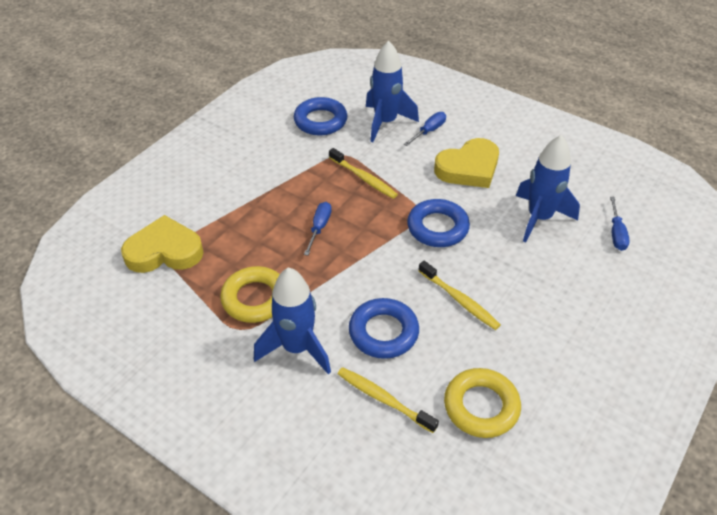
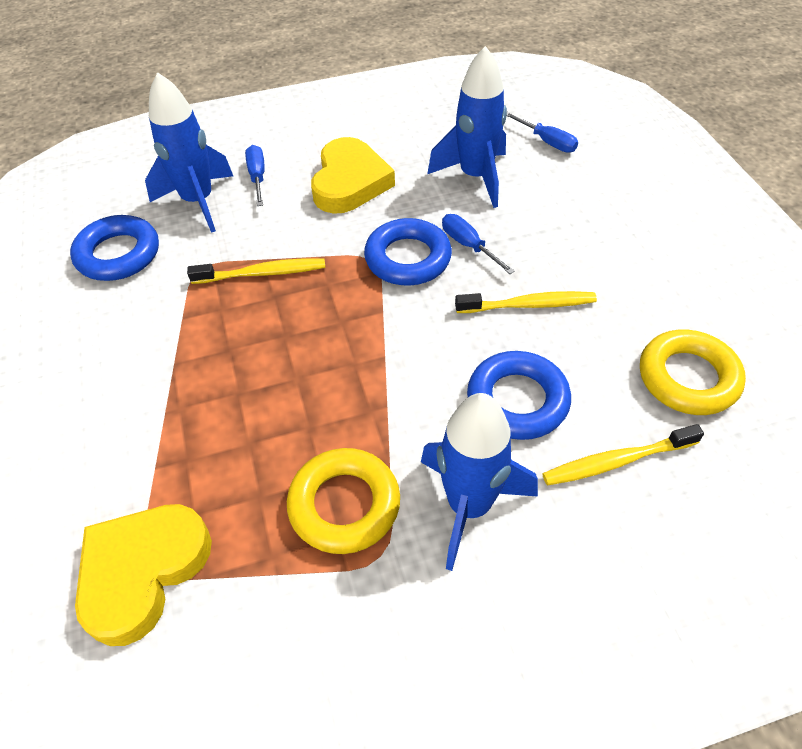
camera: 50 degrees left, 5 degrees up
blue screwdriver [304,202,332,256] -> blue screwdriver moved to [442,214,515,274]

